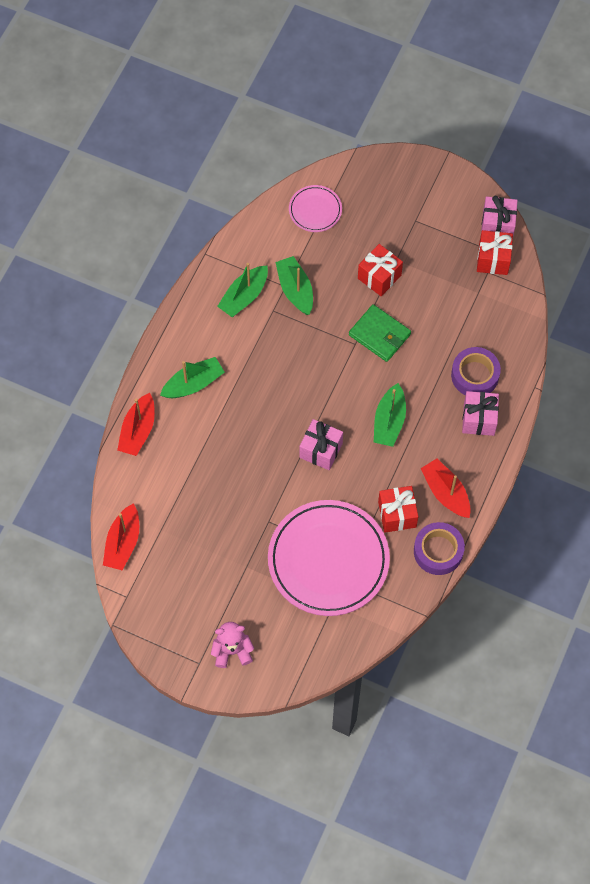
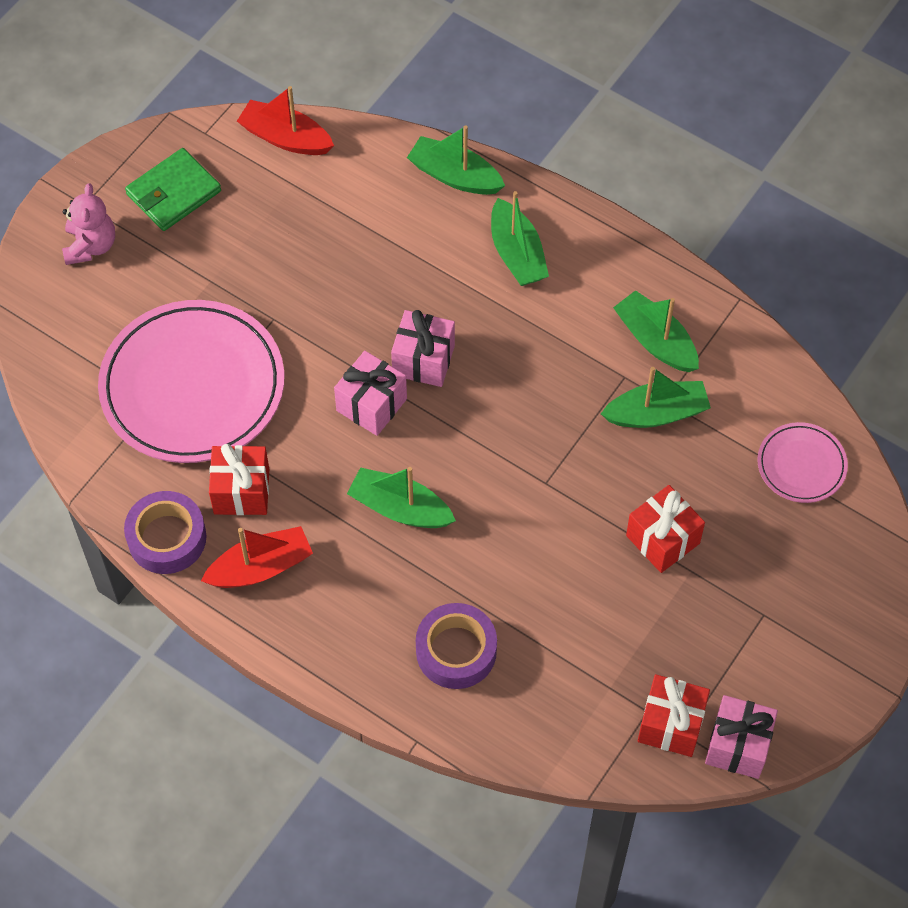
camera: 100 degrees right, 5 degrees down
red boat [117,393,155,456] -> green boat [407,125,505,195]
green wallet [349,304,411,362] -> green wallet moved to [125,148,221,231]
pink gift [462,391,499,436] -> pink gift moved to [391,310,455,387]

